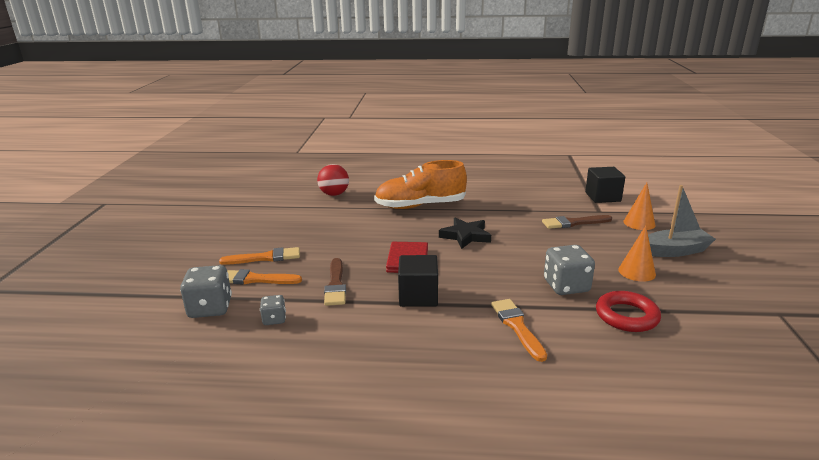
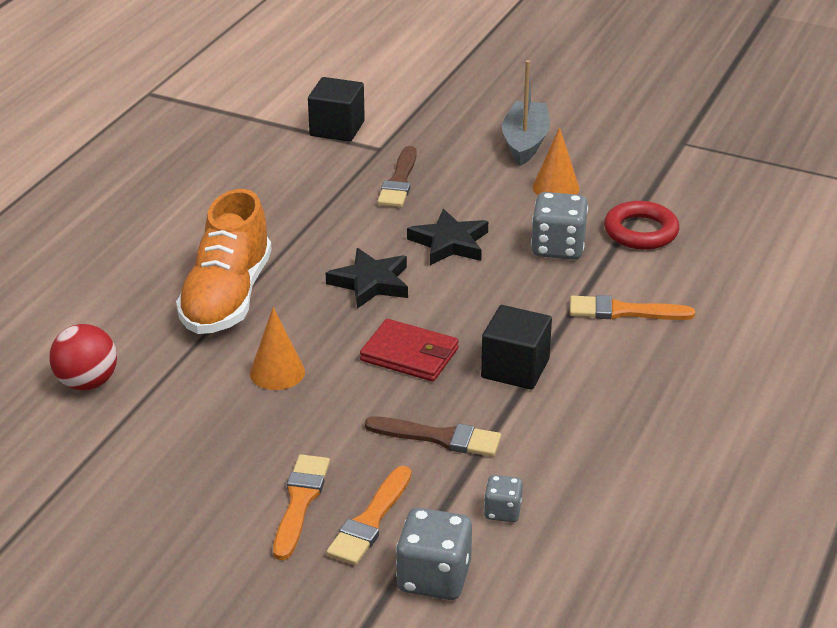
camera: 70 degrees left, 10 degrees up
orange cone [624,183,656,230] -> orange cone moved to [250,307,305,390]
none -> black star [407,209,488,265]

